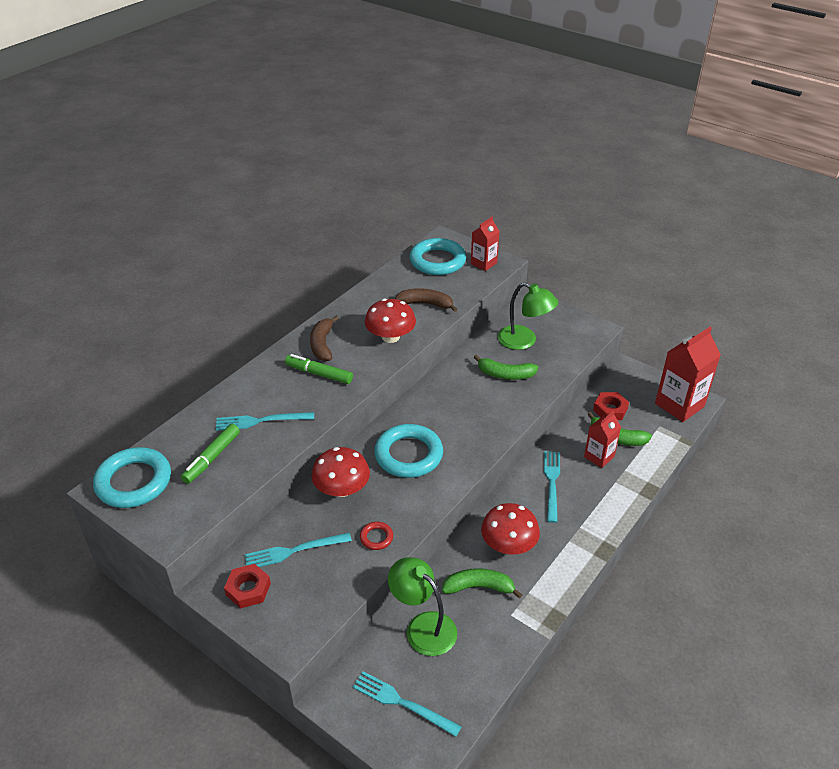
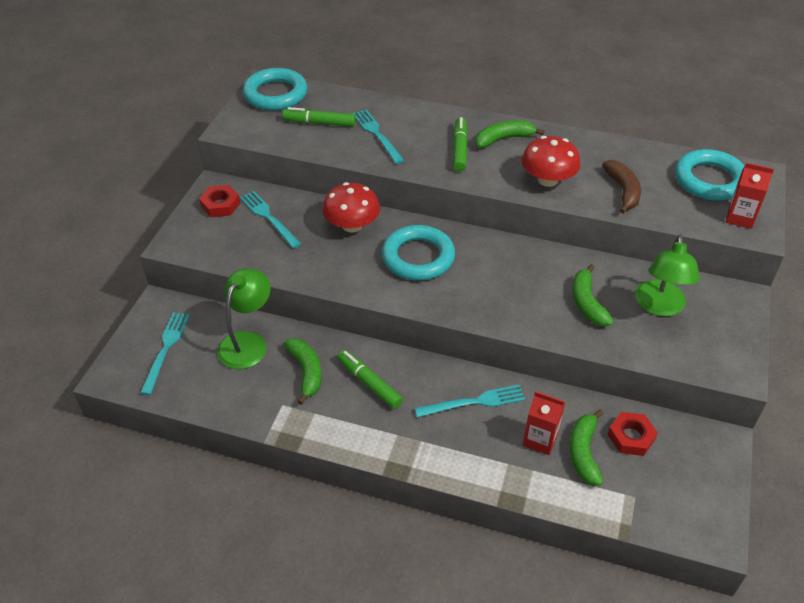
camera: 70 degrees right, 5 degrees up
brown banana [310,316,339,361] -> green banana [475,120,544,148]
red ring [360,522,393,550] -> none
red mushroom [481,503,540,555] -> green marker [337,350,403,409]
red carton [655,327,721,422] -> none

